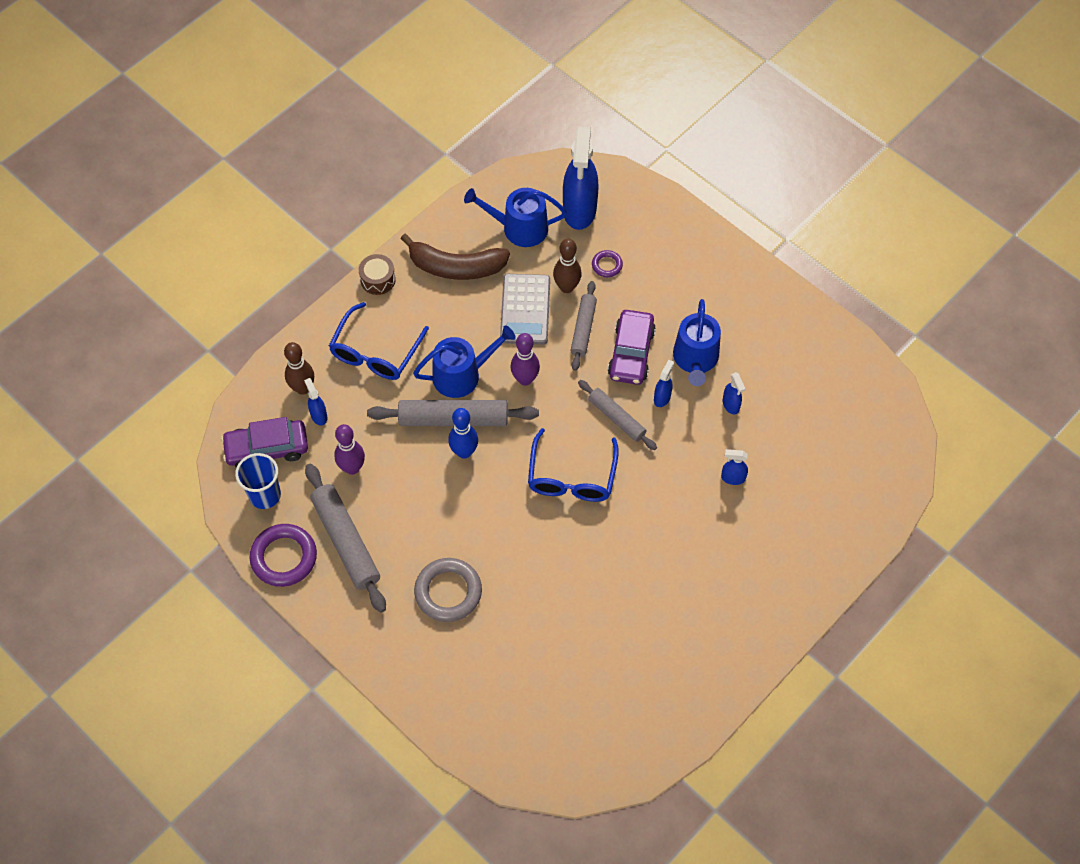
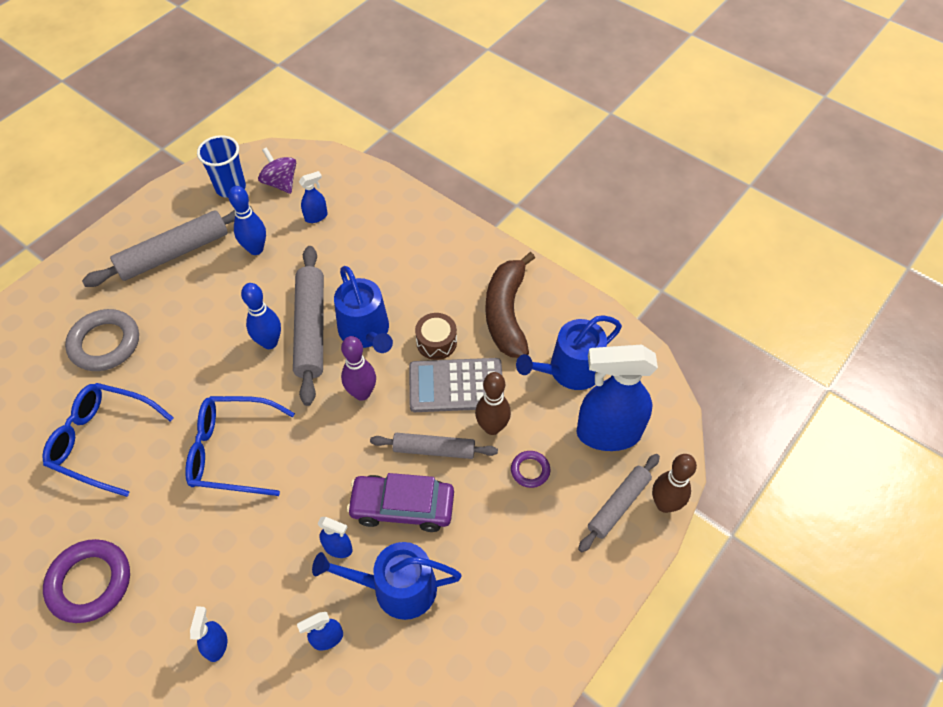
camera: 85 degrees right, 5 degrees down
purple car [221,417,308,468] -> purple spinning top [258,147,296,194]
purple ring [249,524,317,587] -> purple ring moved to [43,539,130,623]
brown bowling pin [284,342,314,395] -> brown bowling pin moved to [652,454,697,513]
blue glasses [329,302,429,380] -> blue glasses moved to [42,383,174,497]
purple bowling pin [334,424,365,475] -> blue bowling pin [228,186,266,255]
brown drum [359,254,396,295] -> brown drum moved to [415,313,457,360]
blue watering can [464,188,567,247] -> blue watering can turned 120 degrees counterclockwise [516,315,622,390]
grey rolling pin [578,380,657,450] -> grey rolling pin moved to [578,454,660,552]

